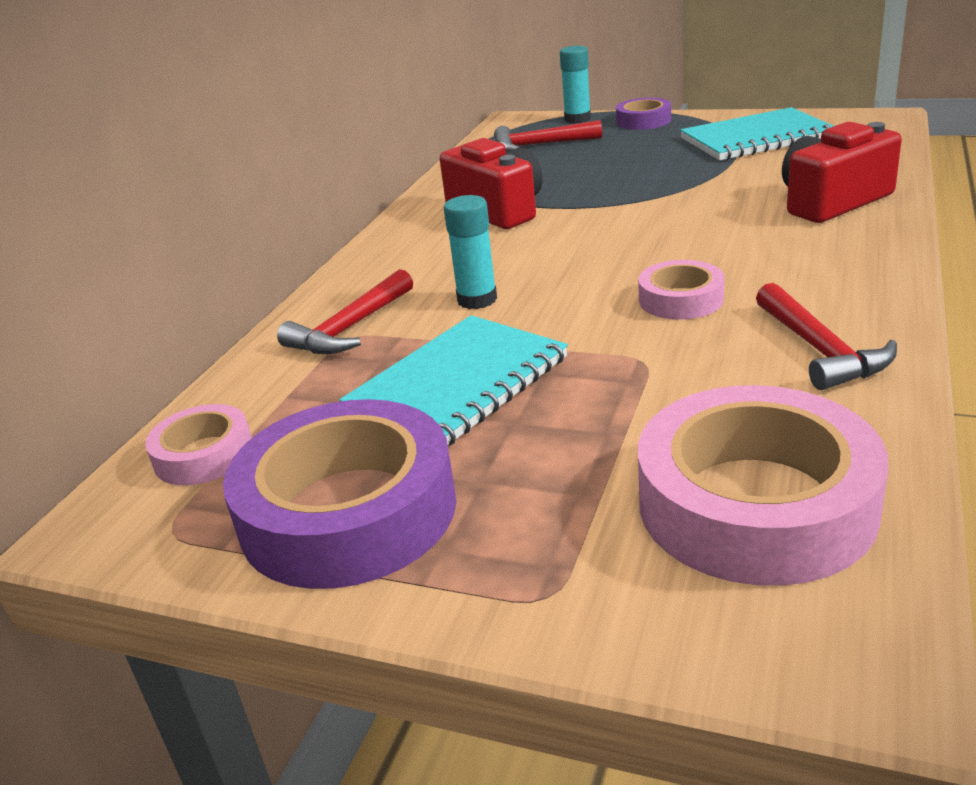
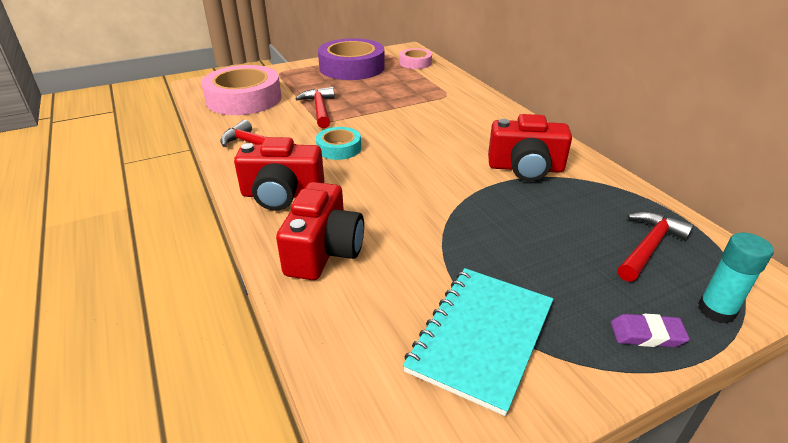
camera: 130 degrees right, 5 degrees up
red hammer [277,269,413,354] -> red hammer moved to [295,87,335,128]
turquoise notebook [339,315,568,446] -> none
turquoise glue stick [444,195,497,309] -> none
purple tape [616,98,671,130] -> purple eraser [611,314,690,347]
pink tape [638,260,724,319] -> turquoise tape [316,127,361,160]
none -> red camera [234,137,324,211]

